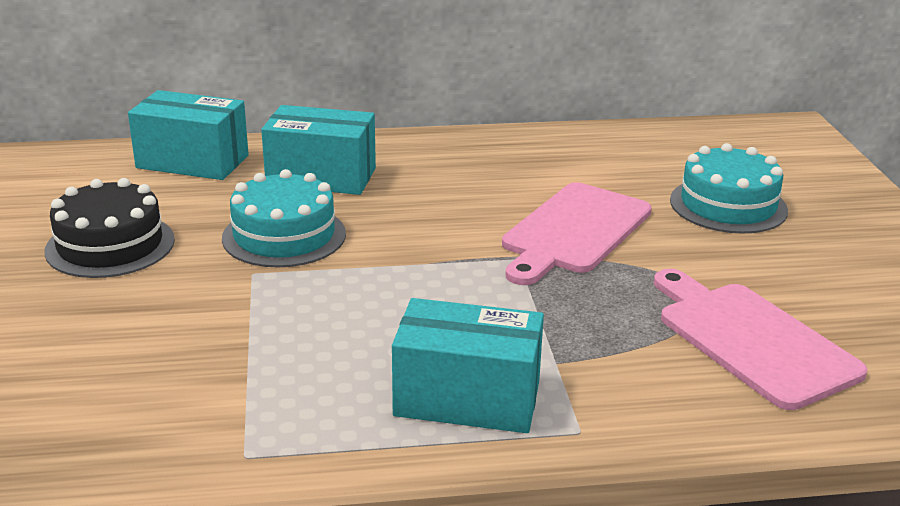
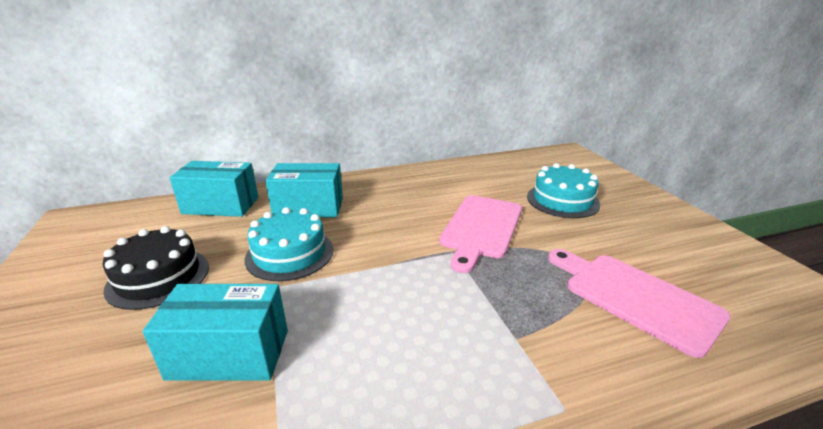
camera: 10 degrees left, 0 degrees up
turquoise box [392,298,544,433] -> turquoise box moved to [142,284,288,381]

